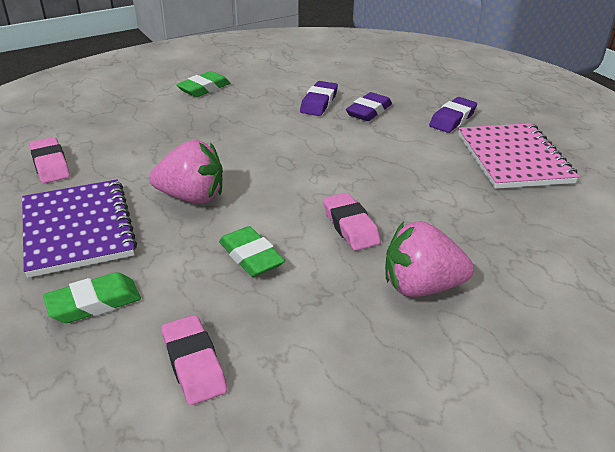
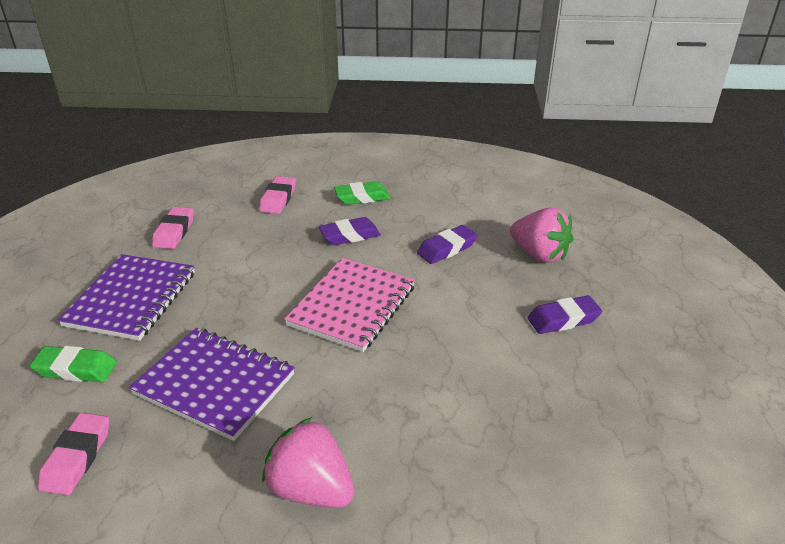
camera: 35 degrees right, 0 degrees up
pink strawberry [149,140,223,204] -> pink strawberry moved to [510,208,573,263]
green eraser [219,226,285,277] -> purple notebook [129,328,295,441]
pink eraser [323,193,381,251] -> pink eraser moved to [259,176,296,214]
purple eraser [346,92,392,121] -> purple eraser moved to [319,217,381,245]
pink notebook [458,123,579,189] -> pink notebook moved to [284,258,415,352]

